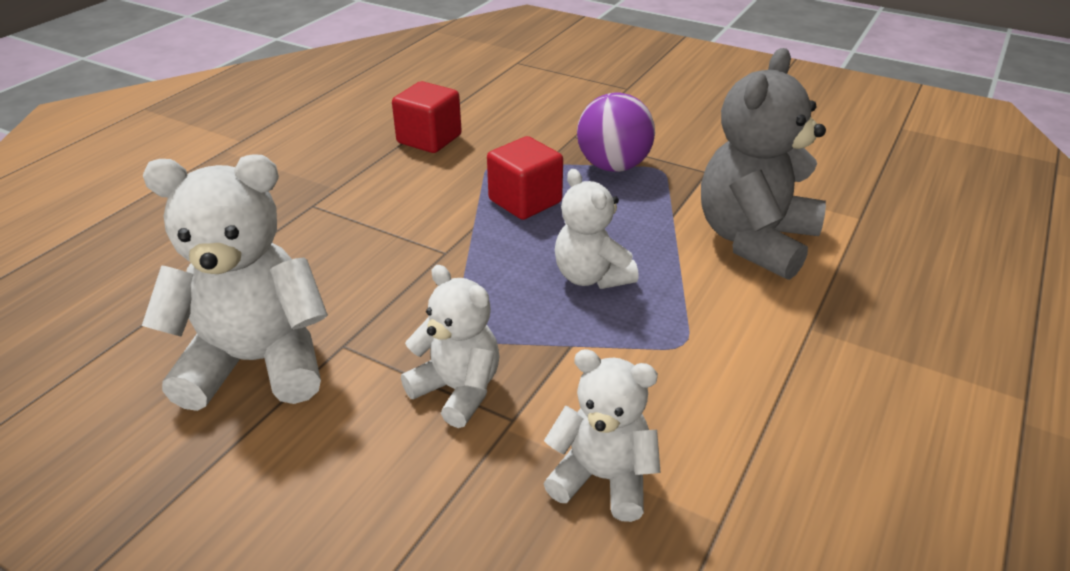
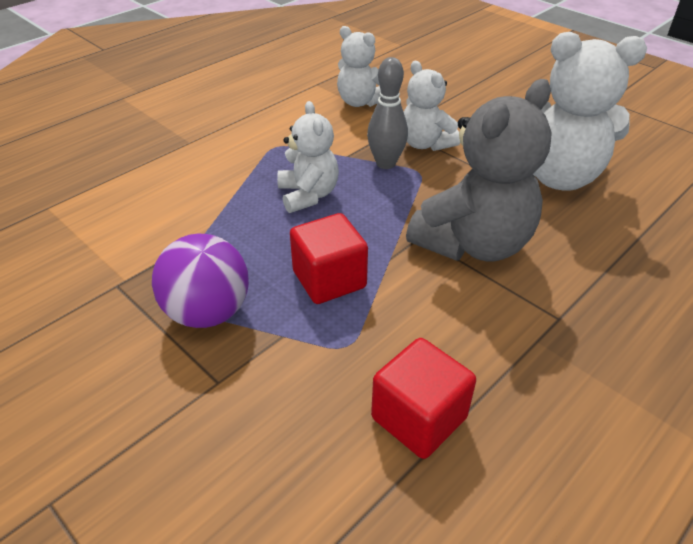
camera: 165 degrees left, 5 degrees up
grey teddy bear [701,48,826,280] -> grey teddy bear moved to [406,79,552,262]
none -> grey bowling pin [367,57,408,169]

